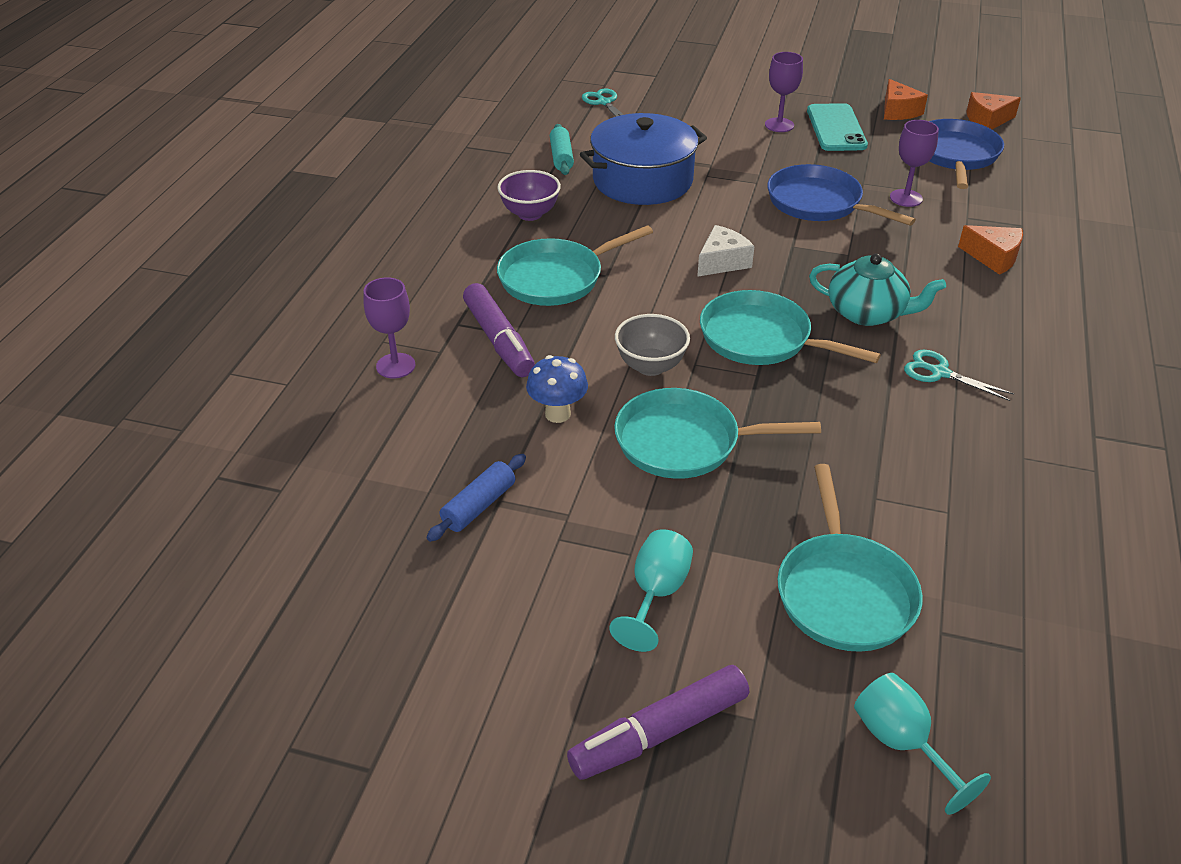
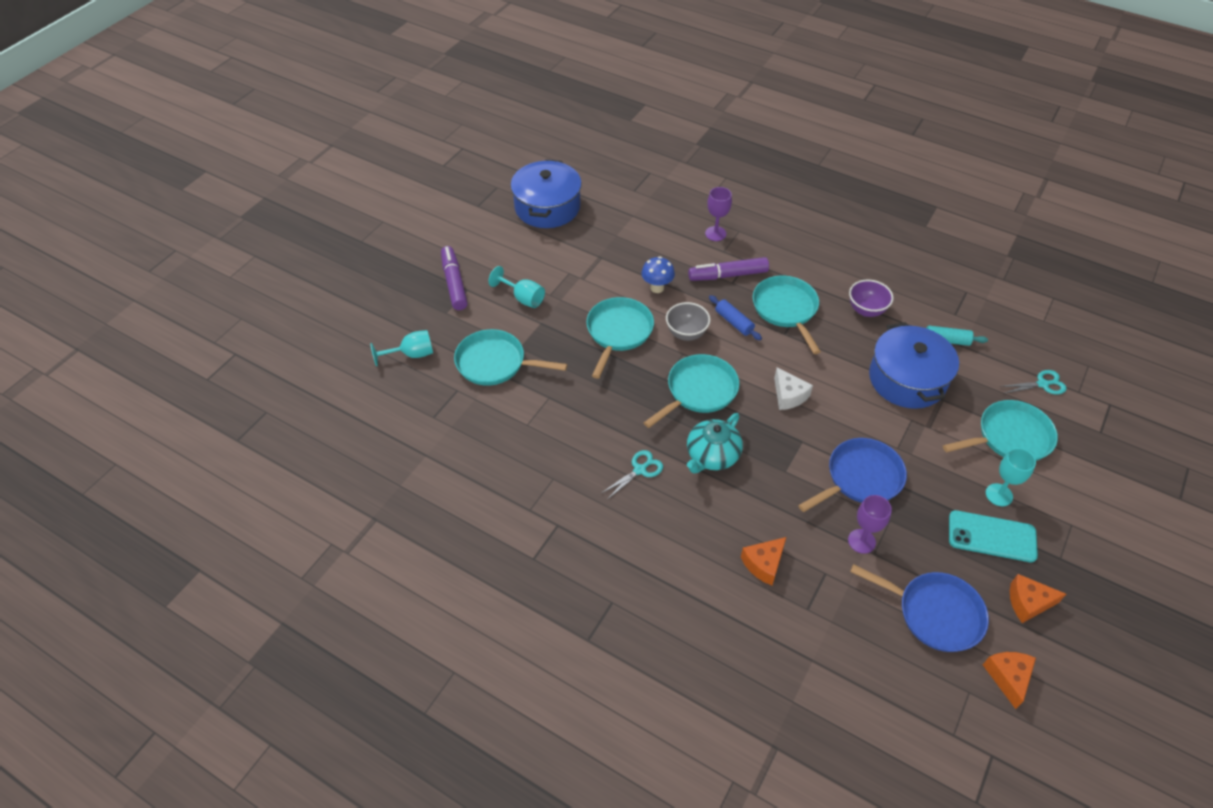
camera: 105 degrees right, 10 degrees up
blue rolling pin [426,454,526,542] -> blue rolling pin moved to [709,295,762,340]
purple goblet [765,52,803,132] -> turquoise goblet [986,448,1036,506]
none -> blue pot [511,159,582,228]
none -> turquoise pan [943,400,1058,461]

